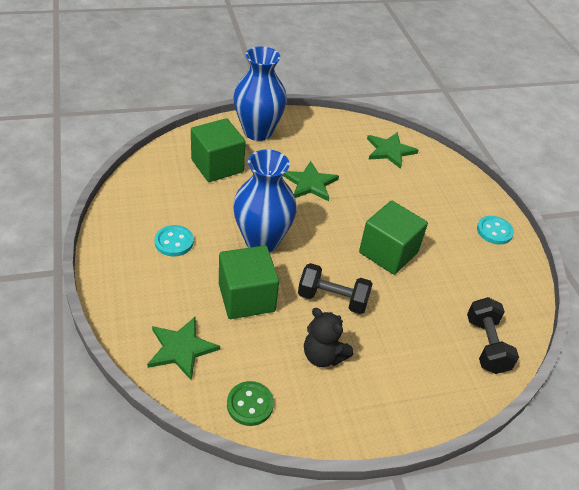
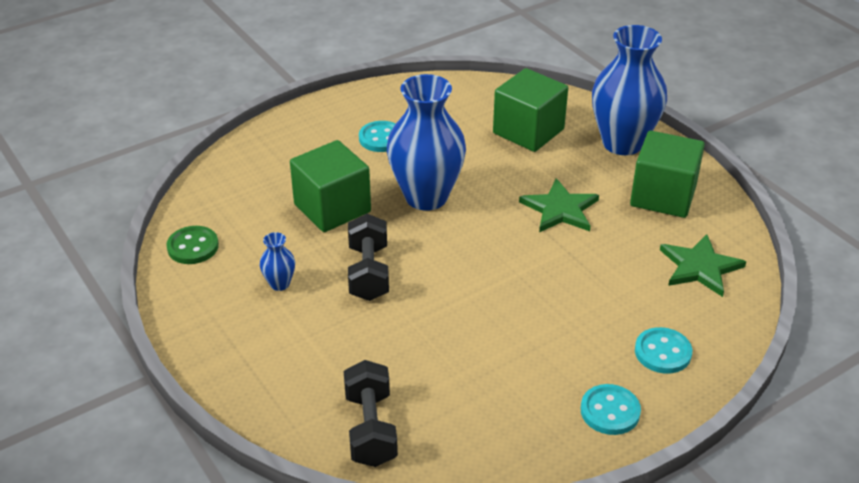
camera: 75 degrees right, 5 degrees down
green star [147,316,220,380] -> none
black teddy bear [304,308,353,367] -> blue vase [259,232,295,291]
green cube [359,201,428,275] -> green cube moved to [630,131,705,218]
black dumbbell [467,297,519,374] -> black dumbbell turned 75 degrees counterclockwise [344,360,398,467]
none -> turquoise button [635,327,692,374]

